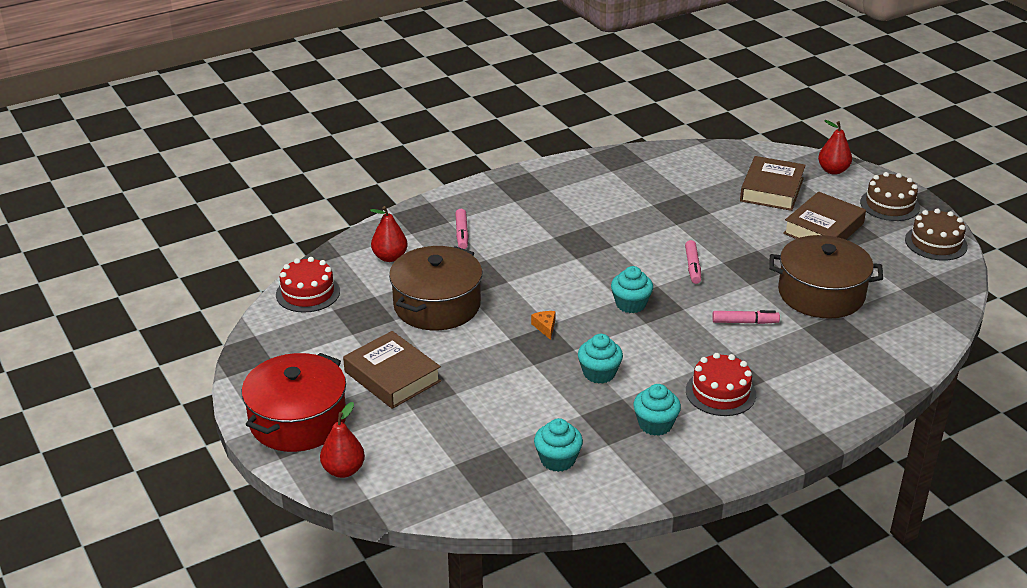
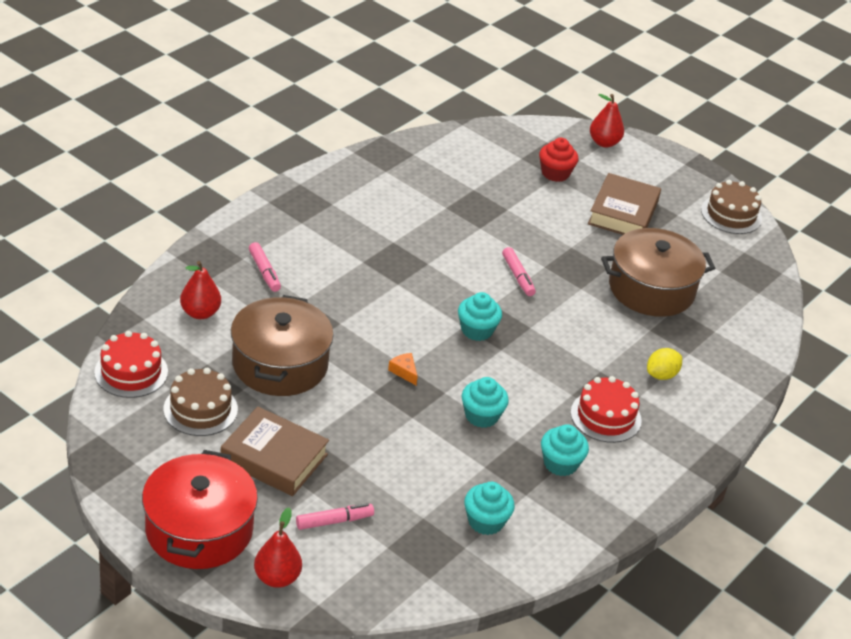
camera: 25 degrees left, 5 degrees up
pink marker [712,310,780,324] -> pink marker moved to [296,503,374,530]
brown book [740,156,806,211] -> red cupcake [539,138,578,182]
brown cake [860,172,920,221] -> brown cake moved to [164,368,238,436]
none -> yellow lemon [647,348,682,380]

